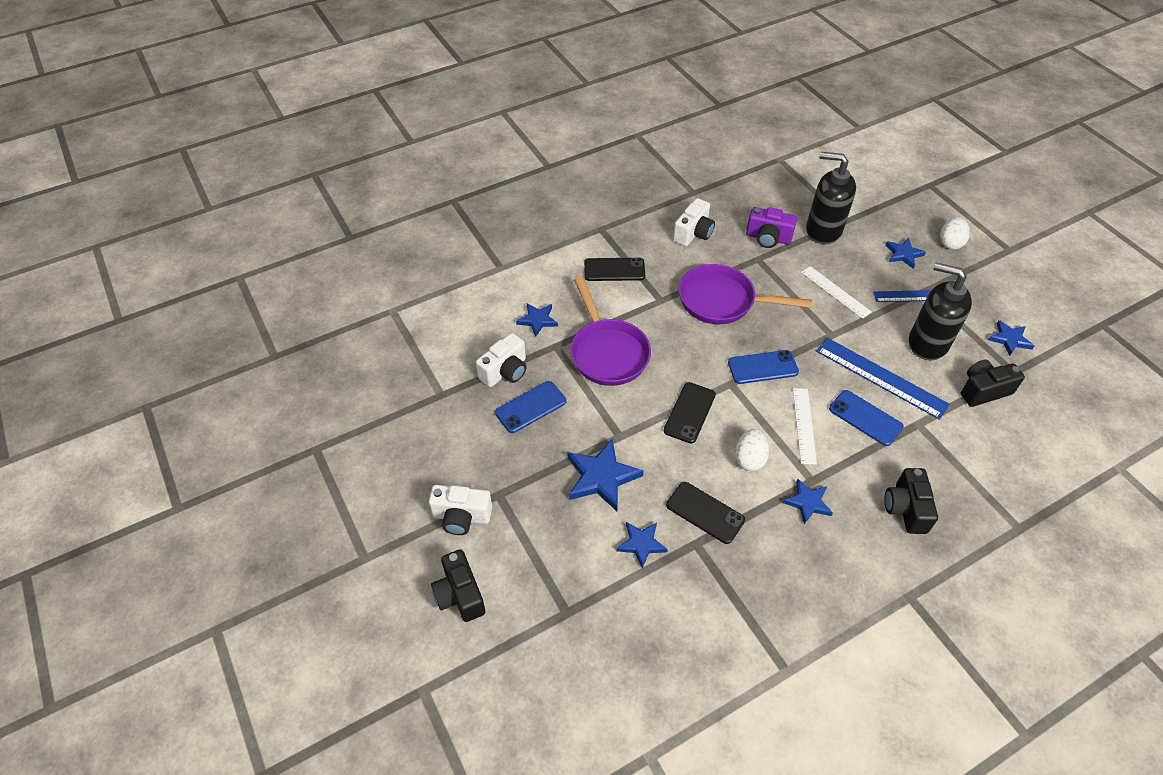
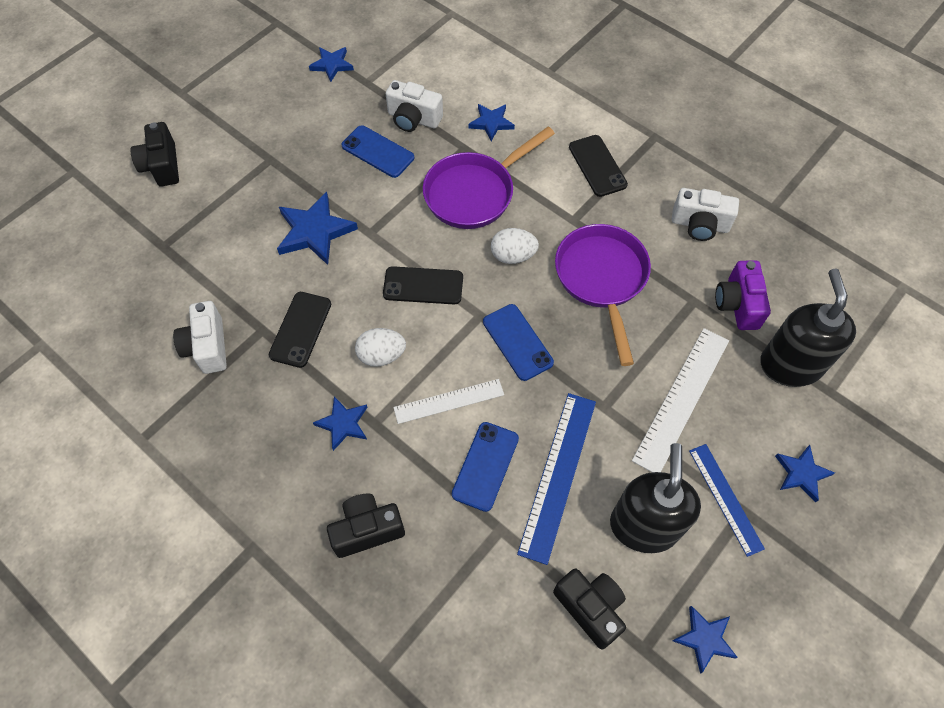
camera: 70 degrees right, 10 degrees up
white camera [428,485,492,535] -> white camera moved to [173,301,227,374]
black camera [431,549,485,622] -> black camera turned 60 degrees counterclockwise [131,122,179,187]
blue star [617,522,668,568] -> blue star moved to [309,47,354,82]
white ruler [801,266,872,319] -> white ruler [632,328,729,472], size x1.55
white egg [940,217,970,250] -> white egg moved to [491,228,539,264]

